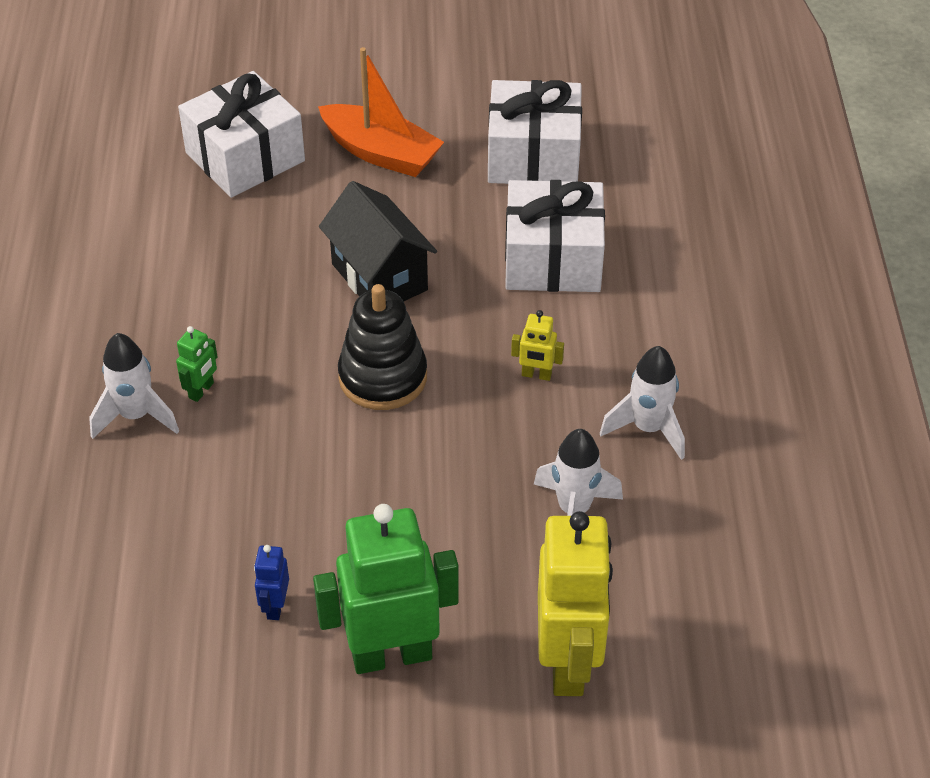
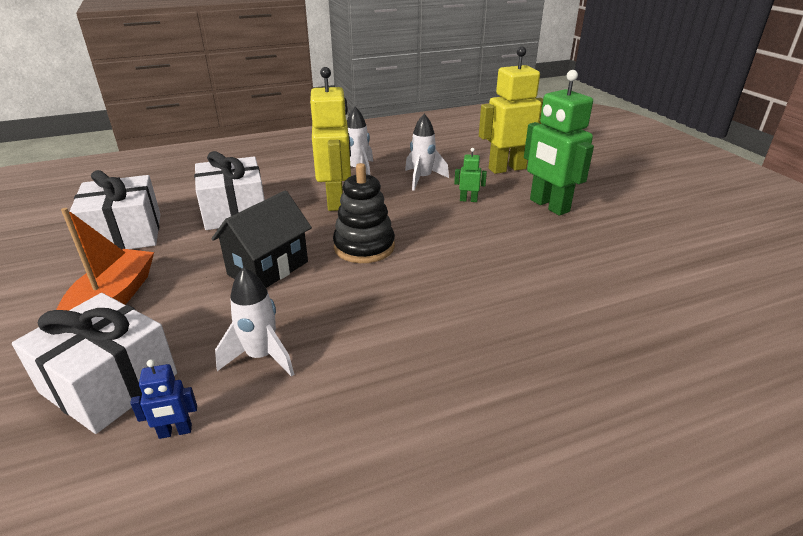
camera: 110 degrees left, 15 degrees down
white rocket [89,333,179,439] -> white rocket moved to [215,267,294,377]
green robot [176,326,217,402] -> green robot moved to [454,148,487,202]
blue robot [254,545,289,620] -> blue robot moved to [130,359,197,439]
yellow robot [511,310,564,381] -> yellow robot [310,67,351,211], size x2.34

